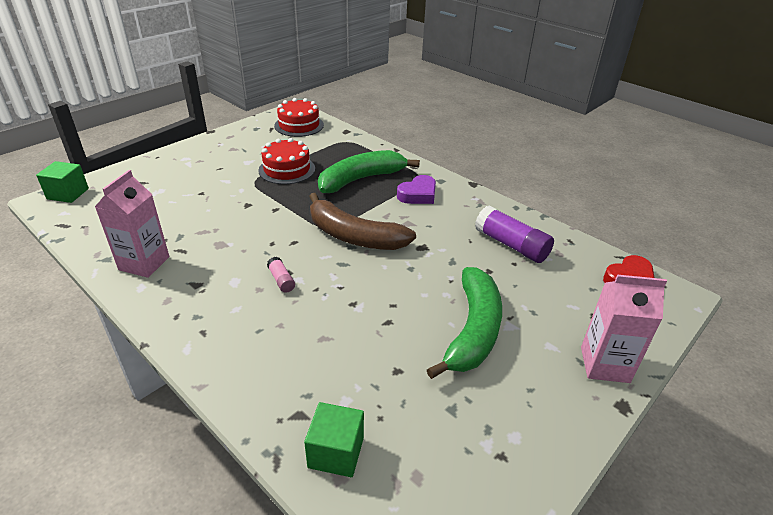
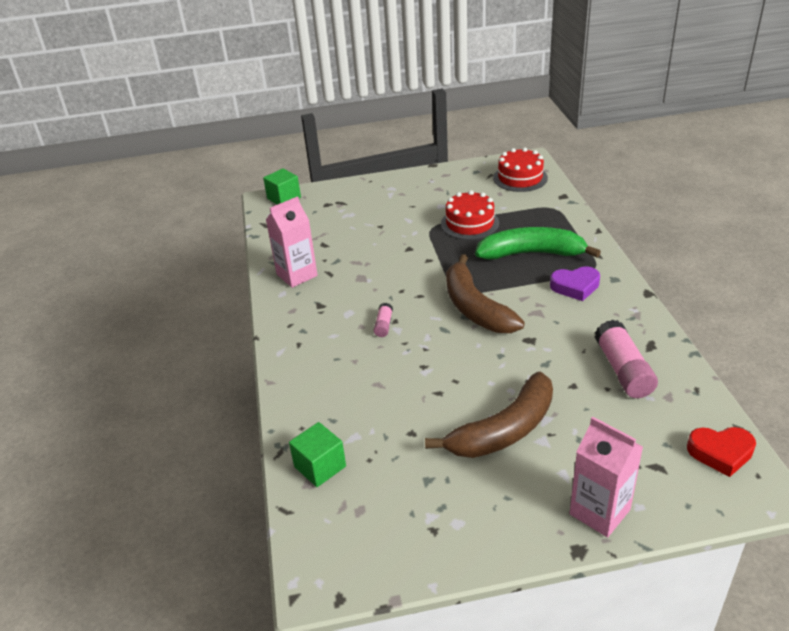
camera: 40 degrees right, 0 degrees up
green banana [427,267,502,379] -> brown banana [425,372,553,458]
purple glue stick [475,206,554,263] -> pink glue stick [595,320,658,398]

